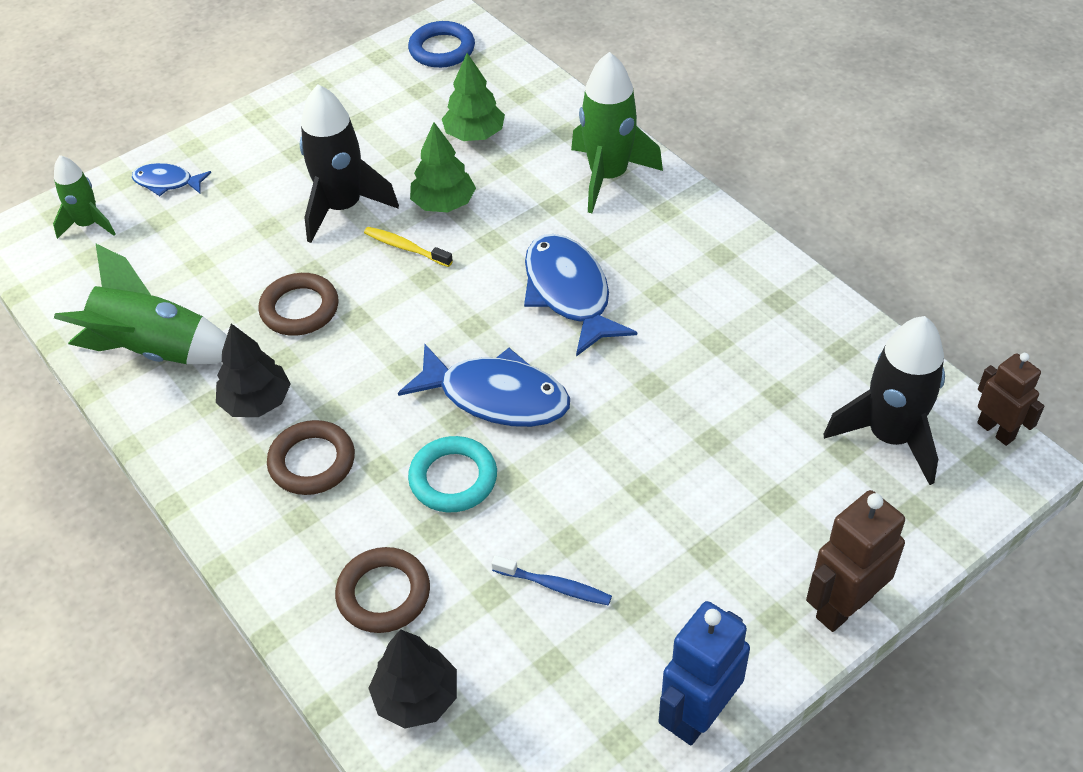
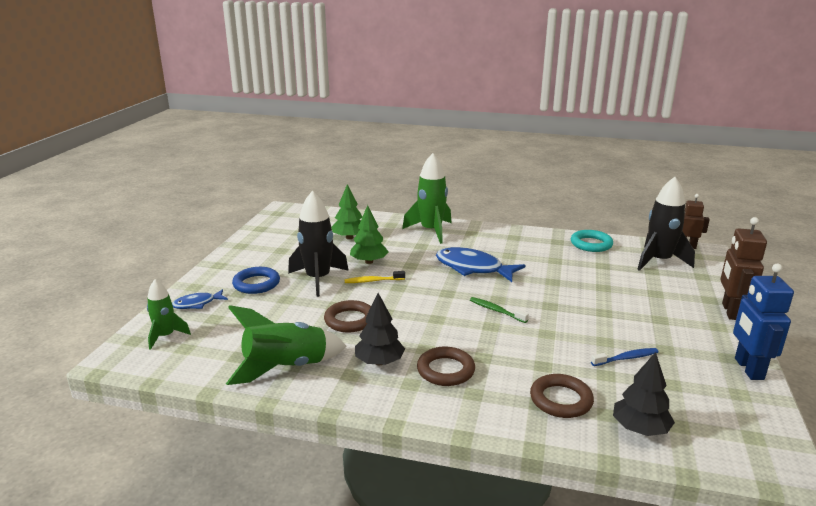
camera: 40 degrees left, 25 degrees down
blue fish [398,344,570,427] -> green toothbrush [470,297,529,323]
blue ring [408,21,475,68] -> blue ring moved to [232,267,280,294]
turquoise ring [408,436,497,512] -> turquoise ring moved to [571,230,613,252]

